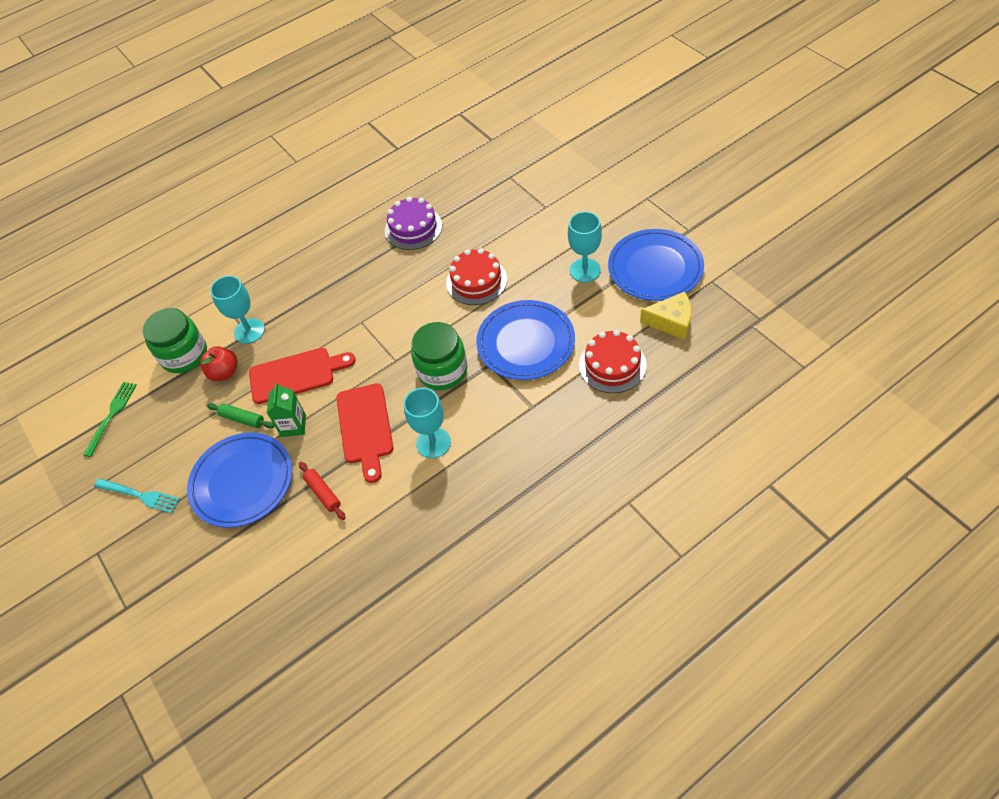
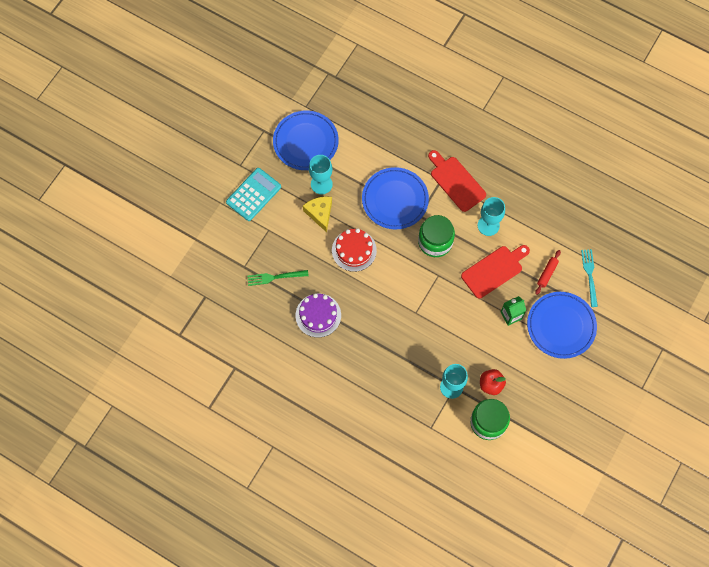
camera: 120 degrees left, 15 degrees up
green fork [83,382,137,457] -> green fork moved to [247,270,309,286]
turquoise fork [94,478,180,513] -> turquoise fork moved to [581,249,598,307]
green rolling pin [207,403,274,429] -> none
red cutting board [249,348,356,404] -> red cutting board moved to [428,150,486,212]
red cake [579,330,647,393] -> none
yellow cheese [640,292,691,340] -> yellow cheese moved to [303,196,332,233]
none -> turquoise calculator [226,168,281,221]

